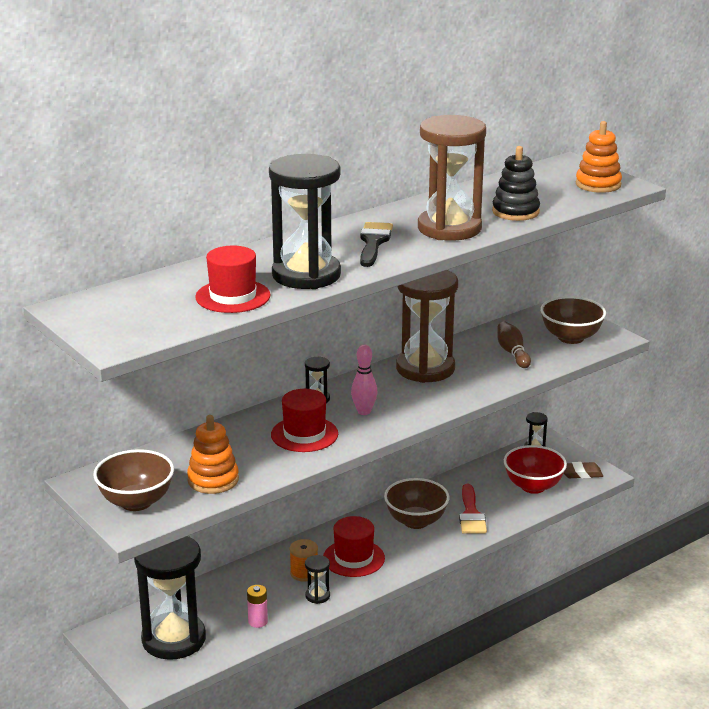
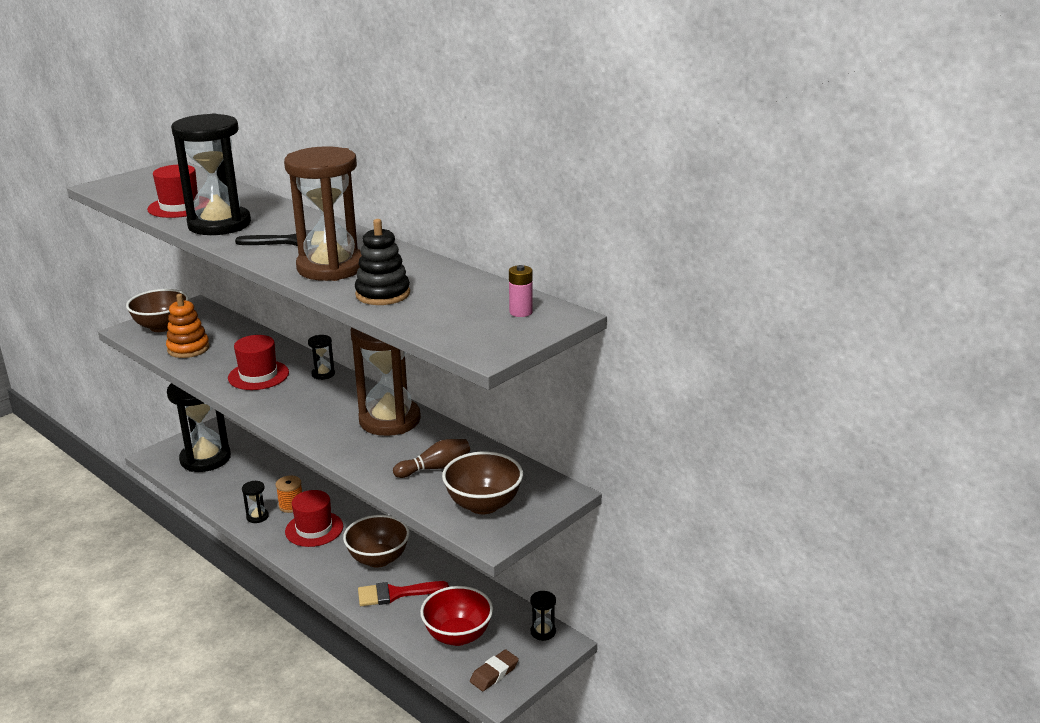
camera: 80 degrees right, 0 degrees up
pink battery [247,585,268,628] -> pink battery moved to [509,265,533,317]
pink bowling pin [351,345,377,415] -> none
brown eraser [564,462,603,479] -> brown eraser turned 60 degrees clockwise [470,649,519,691]
orange stacking toy [576,121,622,193] -> none

